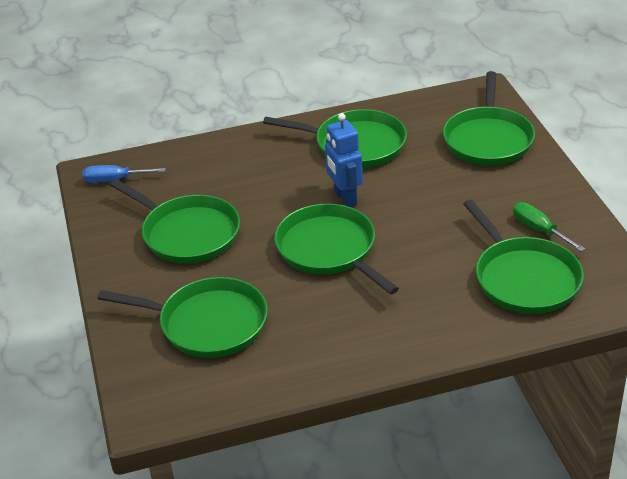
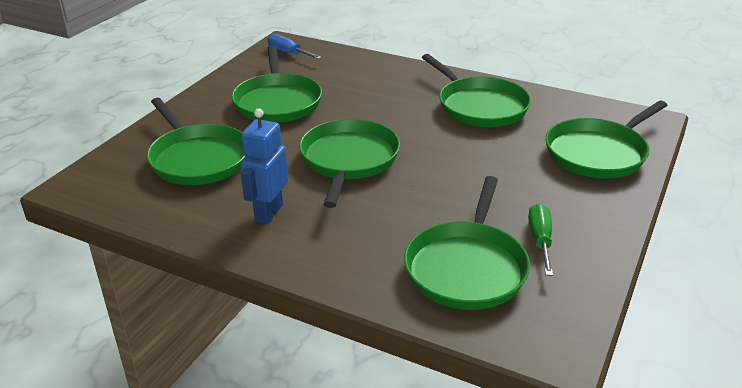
camera: 40 degrees right, 5 degrees down
blue robot [325,113,363,207] -> blue robot moved to [240,108,288,225]

